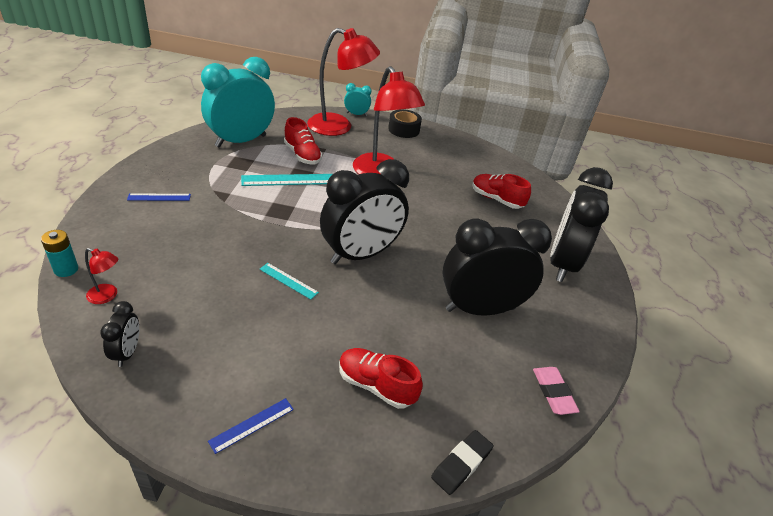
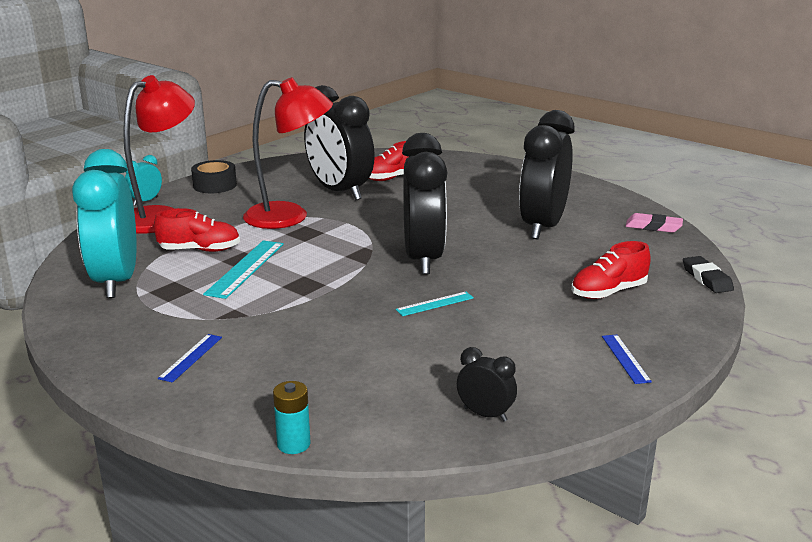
camera: 55 degrees left, 15 degrees down
red lamp [85,248,118,304] -> none
black clock [550,167,613,282] -> black clock moved to [304,85,375,200]

